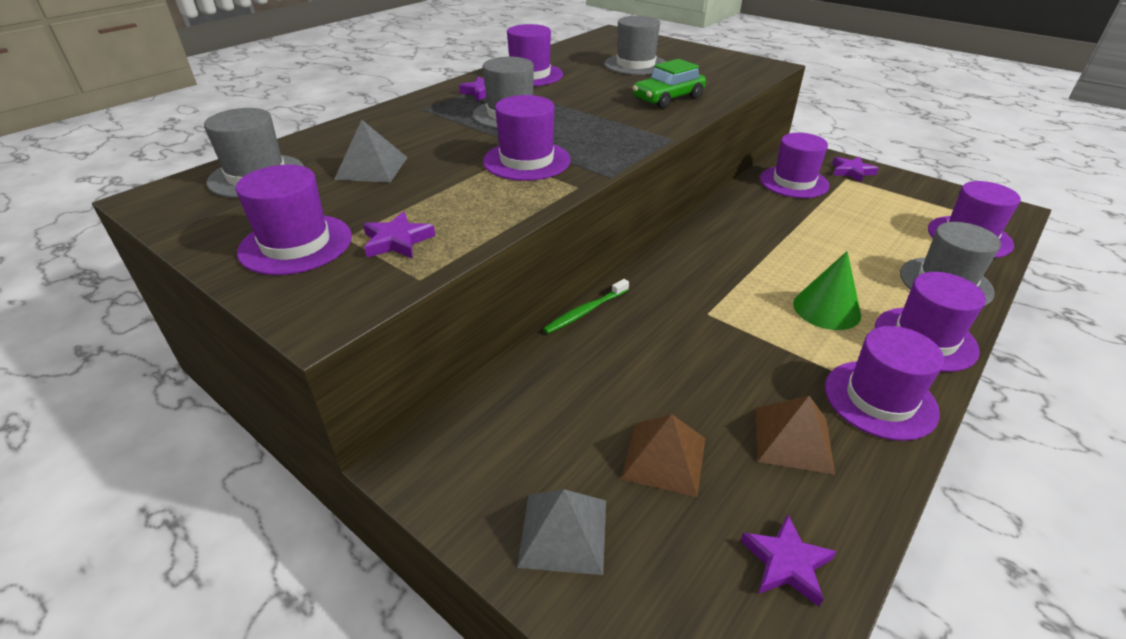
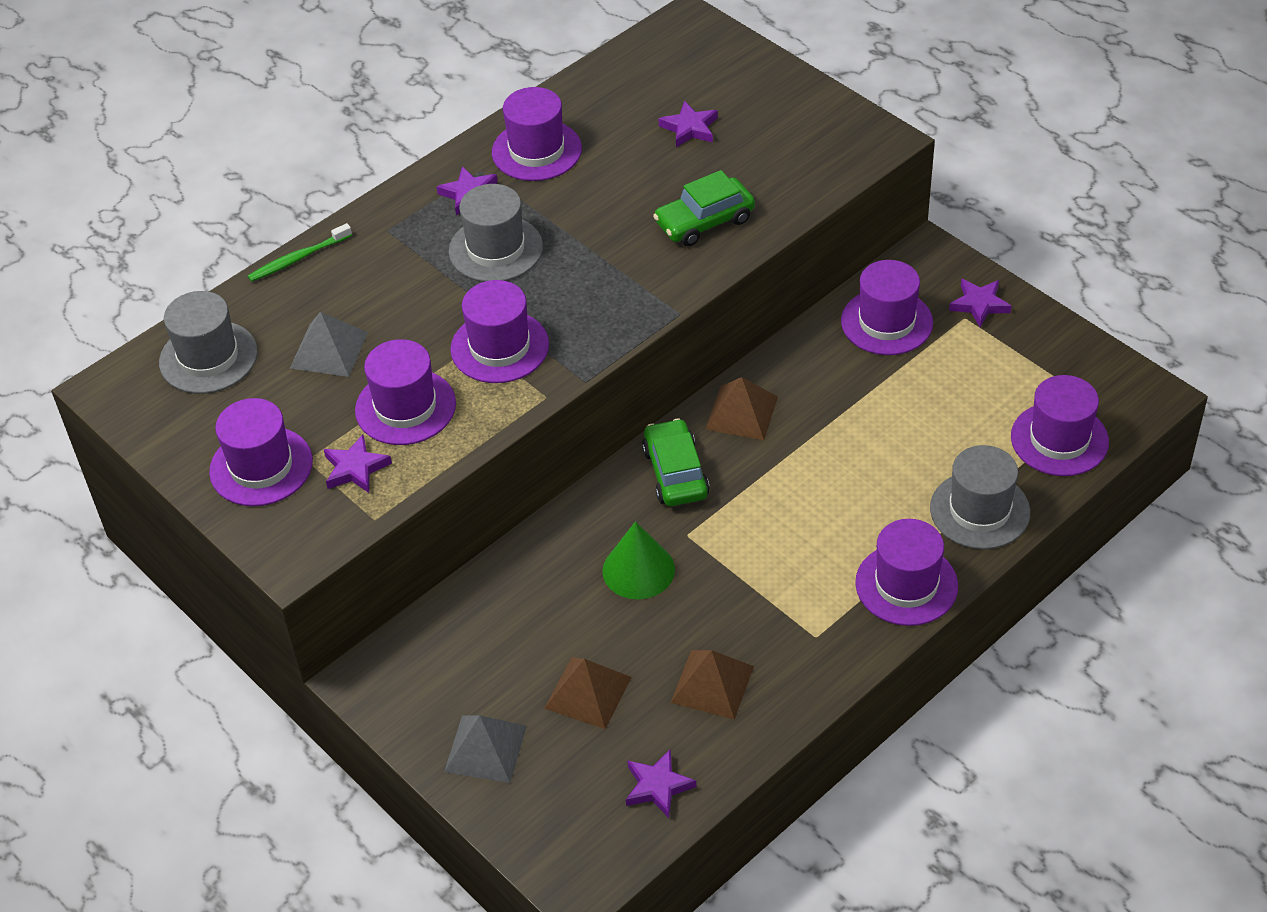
camera: 10 degrees right, 10 degrees up
green toothbrush [543,279,629,334] -> green toothbrush moved to [248,223,352,282]
grey hat [604,16,666,75] -> purple star [658,101,718,147]
green cone [793,251,861,330] -> green cone moved to [602,522,675,599]
purple hat [825,326,944,441] -> purple hat moved to [355,339,456,445]
none -> green car [642,418,710,506]
none -> brown pyramid [705,377,778,440]

